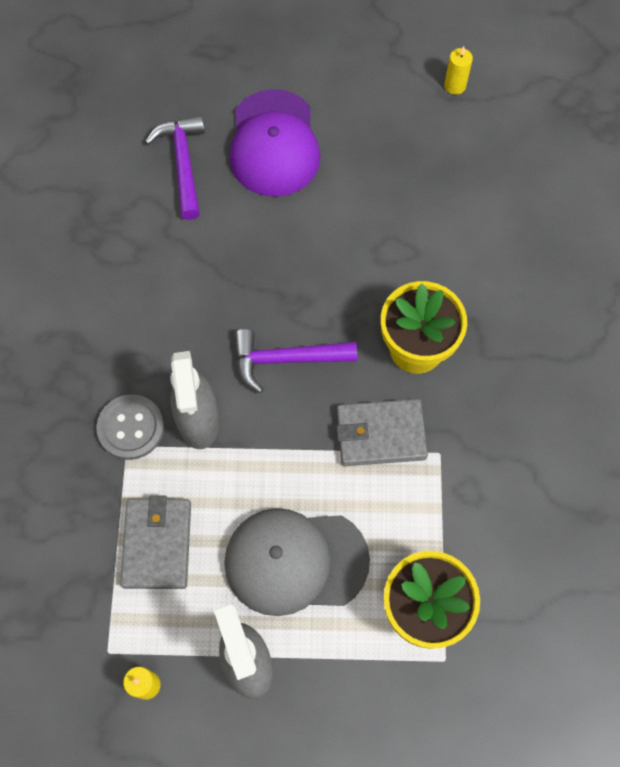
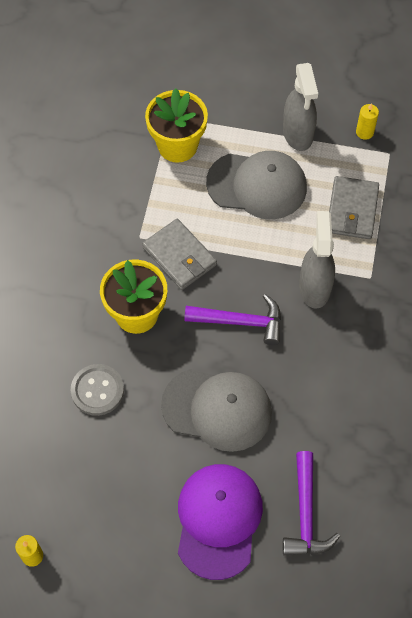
camera: 170 degrees left, 5 degrees down
grey button [96,394,164,460] -> grey button moved to [71,364,124,416]
grey wallet [337,399,428,466] -> grey wallet turned 45 degrees clockwise [142,219,217,290]
none -> grey cap [161,369,272,452]

